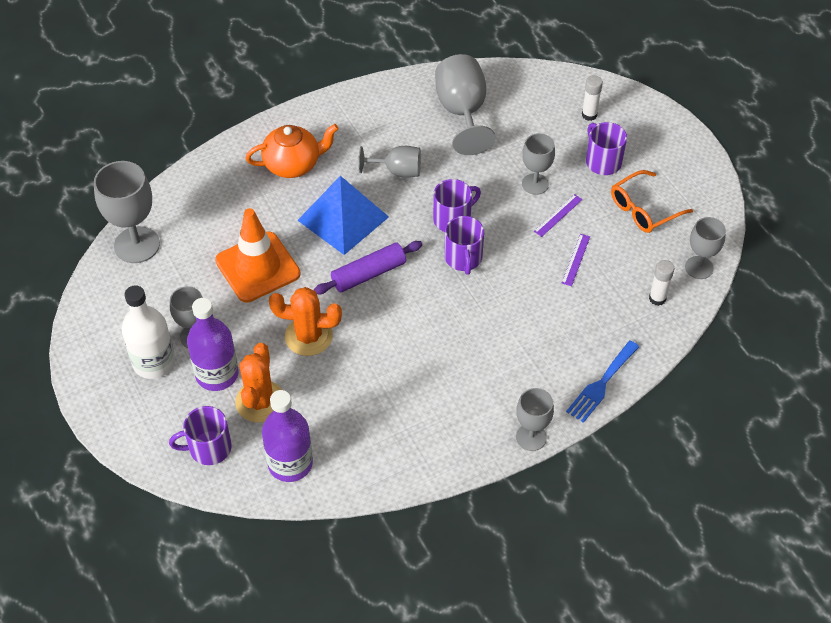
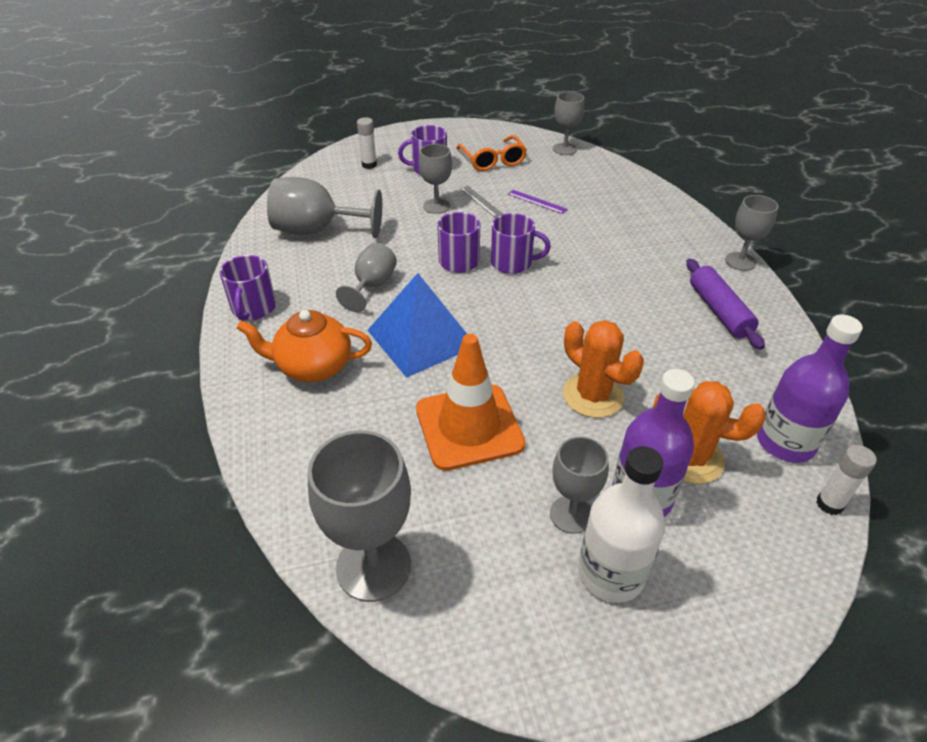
camera: 75 degrees left, 10 degrees down
purple mug [169,406,232,465] -> purple mug moved to [219,255,276,321]
orange teapot [246,124,339,178] -> orange teapot turned 90 degrees counterclockwise [237,310,372,382]
orange cactus [269,287,342,356] -> orange cactus turned 60 degrees counterclockwise [563,320,644,418]
purple rolling pin [314,241,422,294] -> purple rolling pin moved to [686,259,765,350]
purple ruler [534,194,583,237] -> grey ruler [460,186,503,217]
blue fork [566,341,639,423] -> none
white glue stick [649,260,674,306] -> white glue stick moved to [816,445,877,515]

